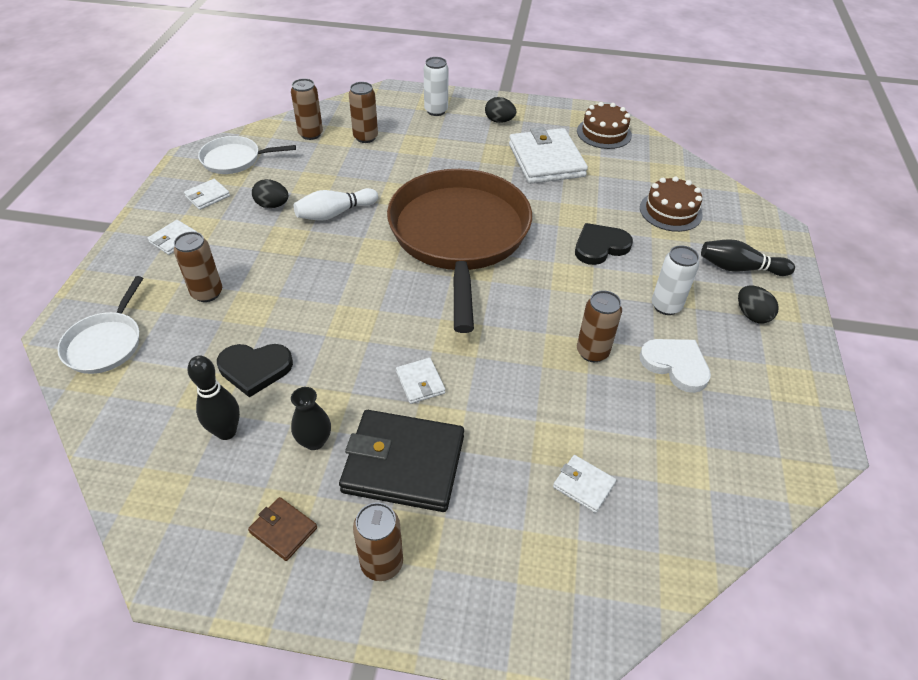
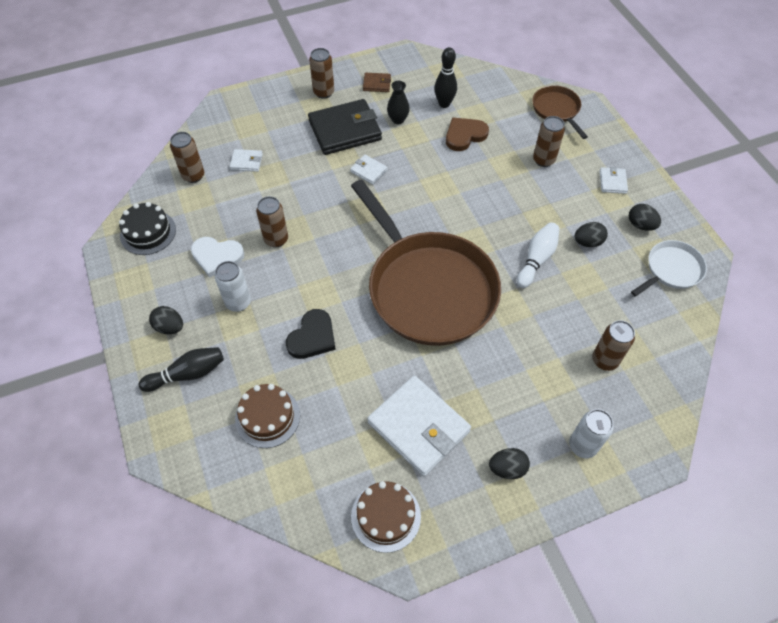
camera: 150 degrees right, 10 degrees up
white pan [57,276,143,374] -> brown pan [532,85,588,139]
white wallet [184,179,230,210] -> black egg [629,204,661,231]
black heart [217,344,293,398] -> brown heart [446,117,489,151]
brown can [291,79,323,140] -> brown can moved to [170,132,204,183]
none -> black cake [119,202,176,255]

